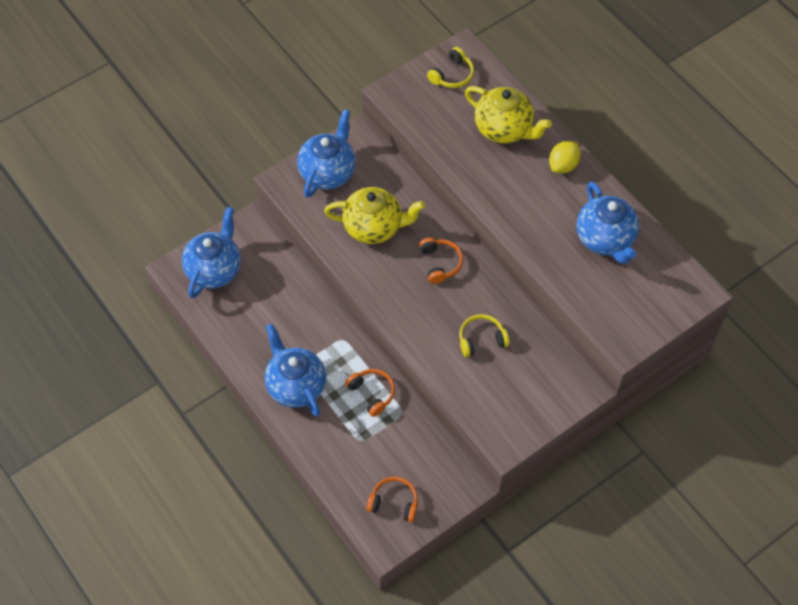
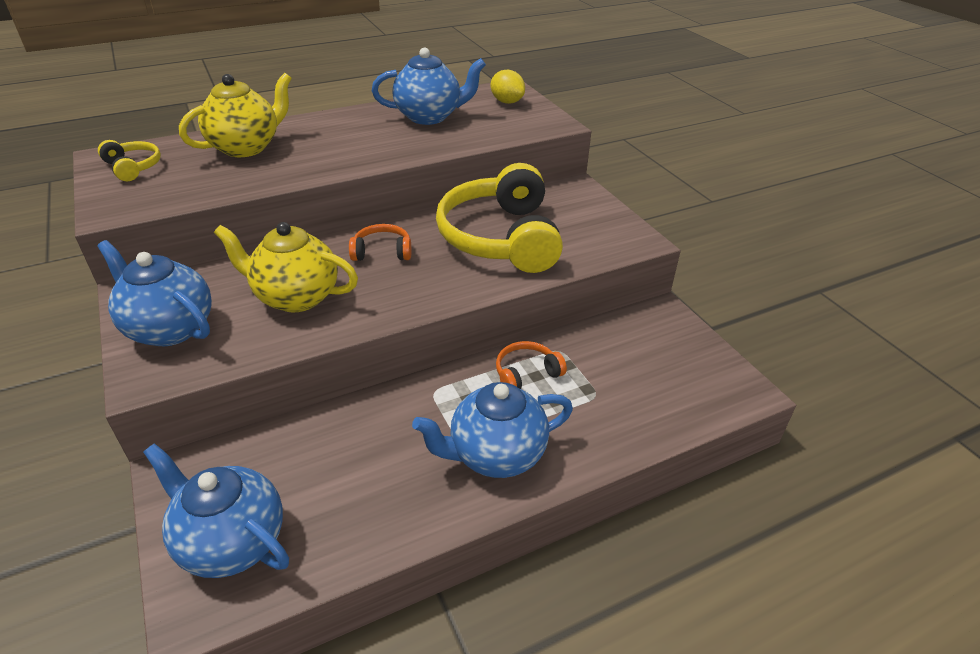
camera: 80 degrees left, 20 degrees down
yellow teapot [324,187,425,244] -> yellow teapot turned 90 degrees counterclockwise [214,222,358,312]
orange headphones [367,477,418,522] -> none
yellow headphones [459,314,509,357] -> yellow headphones [436,163,563,273], size x2.29
yellow lemon [549,141,581,173] -> yellow lemon moved to [491,70,525,104]

